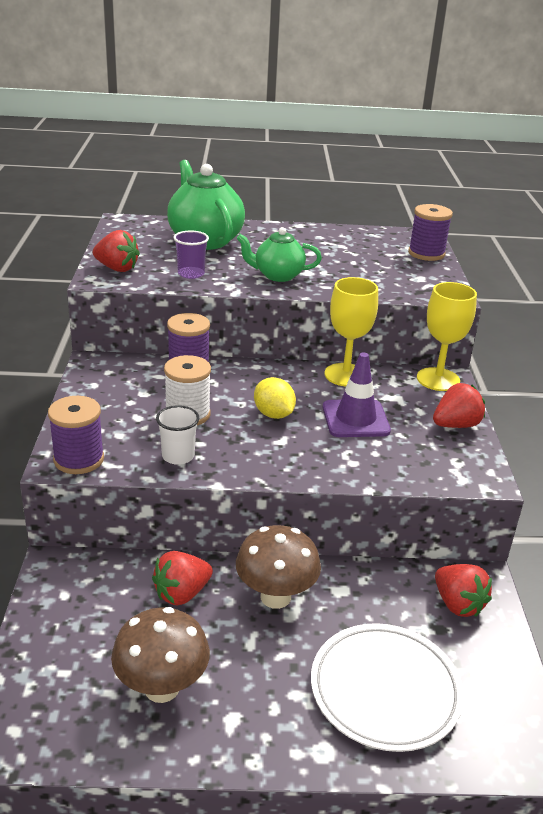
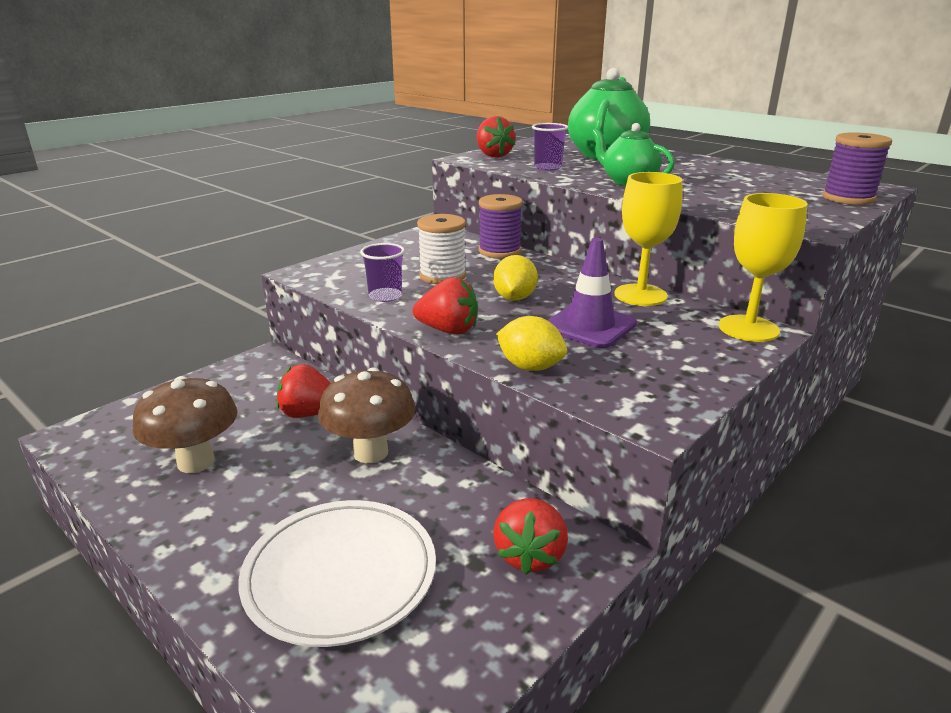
camera: 45 degrees right, 5 degrees down
purple spool [48,396,104,474] -> none
white cup [156,405,200,465] -> purple cup [360,243,405,302]
red strawberry [433,383,485,428] -> red strawberry moved to [413,277,478,335]
none -> yellow lemon [496,316,567,371]

